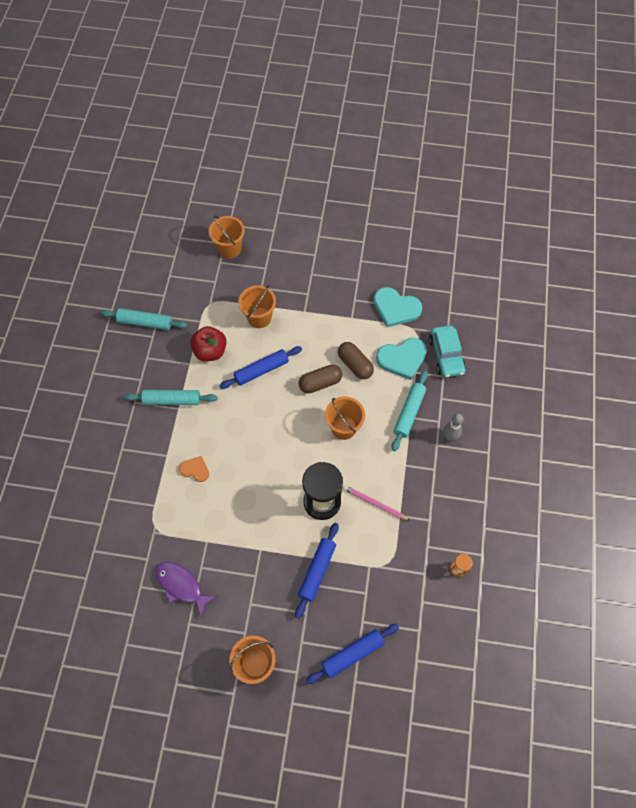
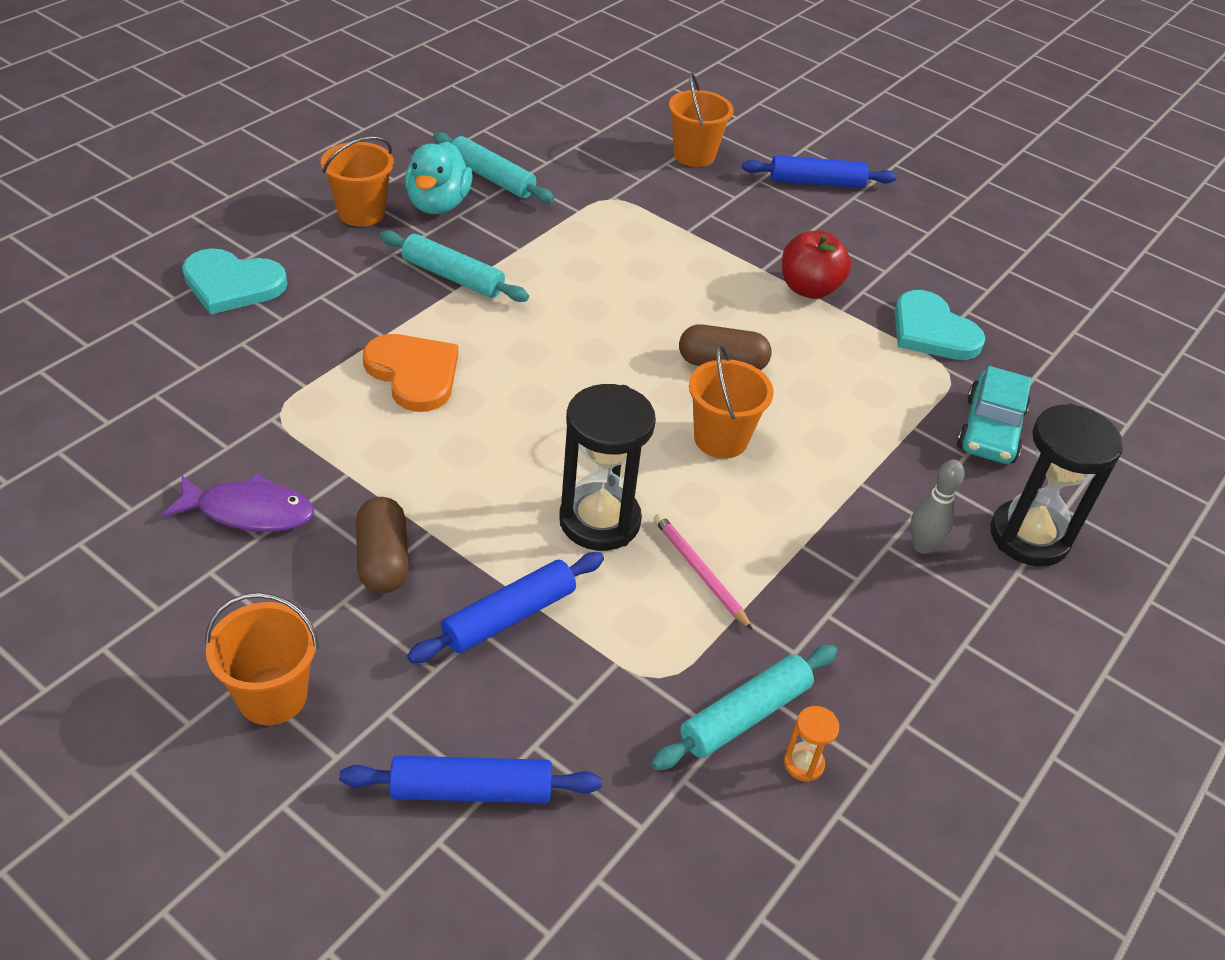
camera: 25 degrees right, 20 degrees down
purple fish [156,562,218,617] -> purple fish turned 120 degrees clockwise [162,473,314,532]
orange heart [179,456,209,482] -> orange heart [363,334,458,412], size x1.79
red apple [190,326,227,361] -> red apple moved to [782,231,851,299]
blue rolling pin [220,346,302,389] -> blue rolling pin moved to [742,155,897,188]
orange bucket [238,285,276,328] -> orange bucket moved to [321,136,394,227]
brown capsule [338,342,374,379] -> brown capsule moved to [356,497,409,594]
turquoise heart [376,338,427,380] -> turquoise heart moved to [182,248,287,315]
turquoise rolling pin [392,371,428,451] -> turquoise rolling pin moved to [651,645,838,770]
none -> turquoise duck [405,142,473,214]
none -> black hourglass [990,404,1123,567]

